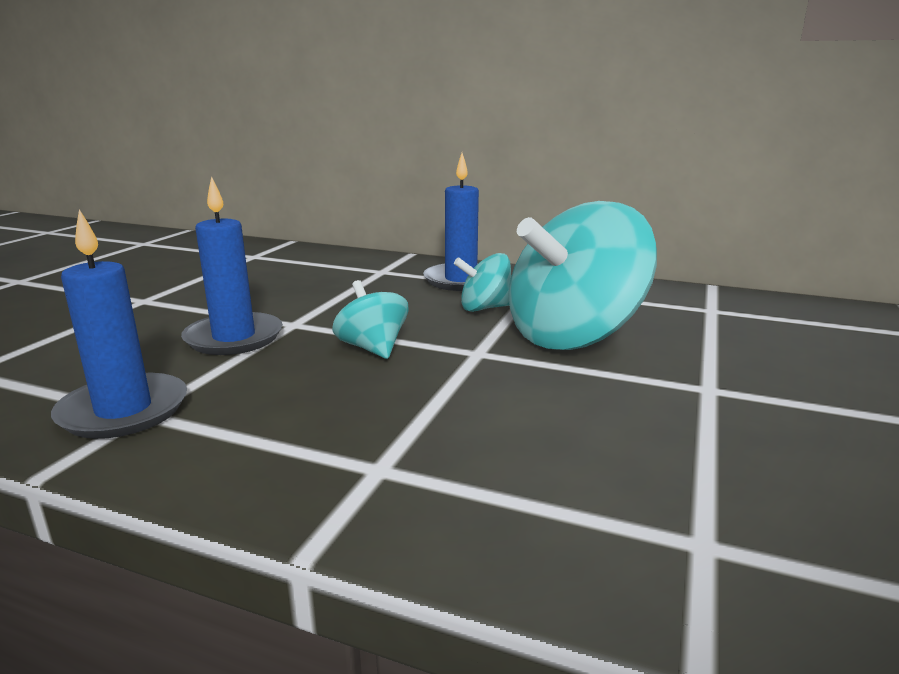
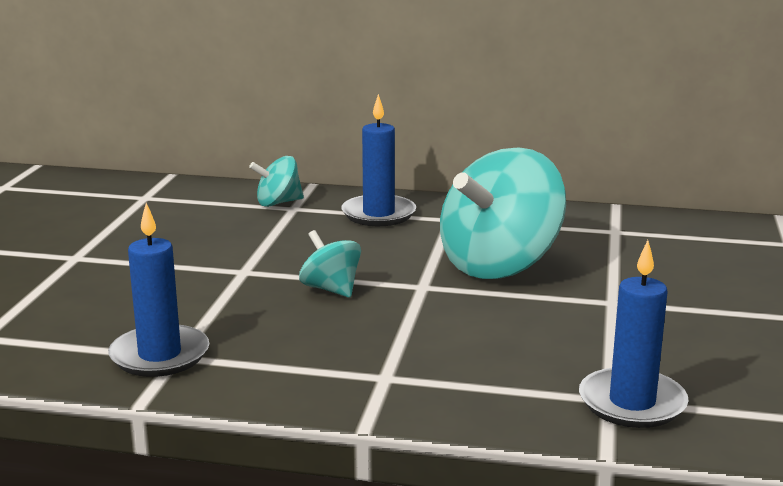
camera: 10 degrees left, 0 degrees up
blue candle [181,176,283,355] -> blue candle moved to [579,240,688,428]
turquoise spinning top [454,253,511,312] -> turquoise spinning top moved to [249,156,304,207]

